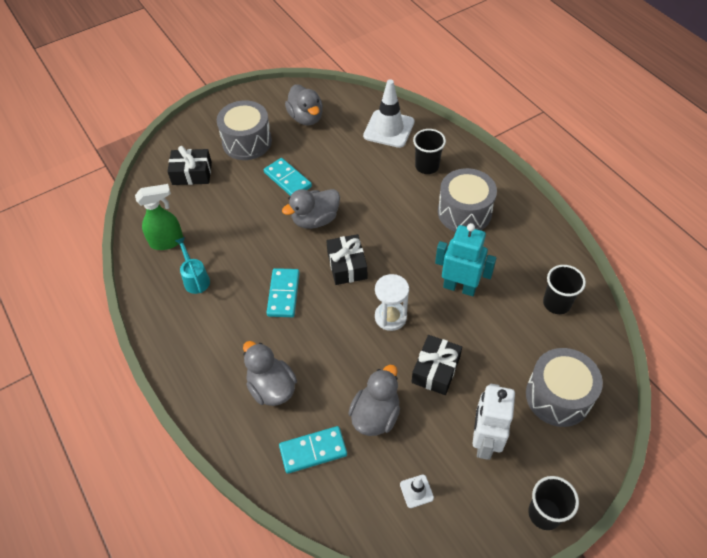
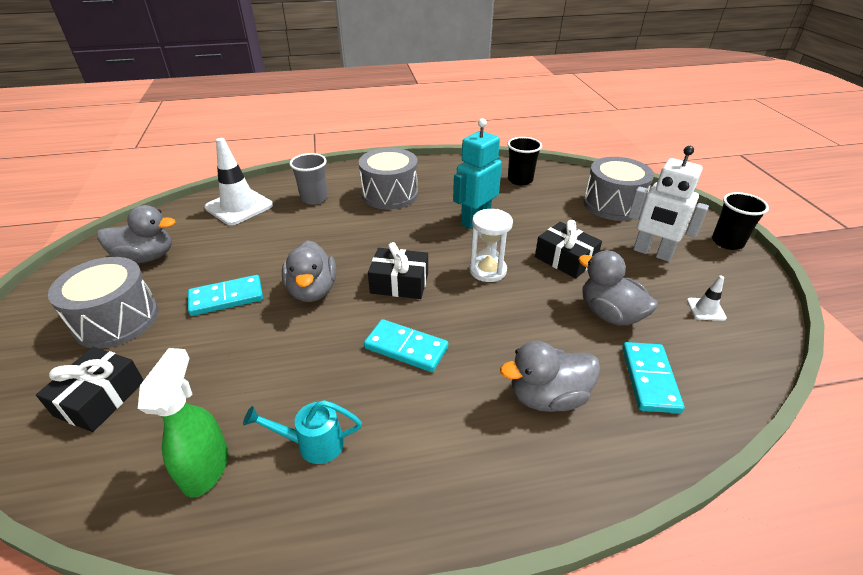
camera: 70 degrees left, 15 degrees down
black cup [413,129,446,174] -> grey cup [289,153,328,205]

